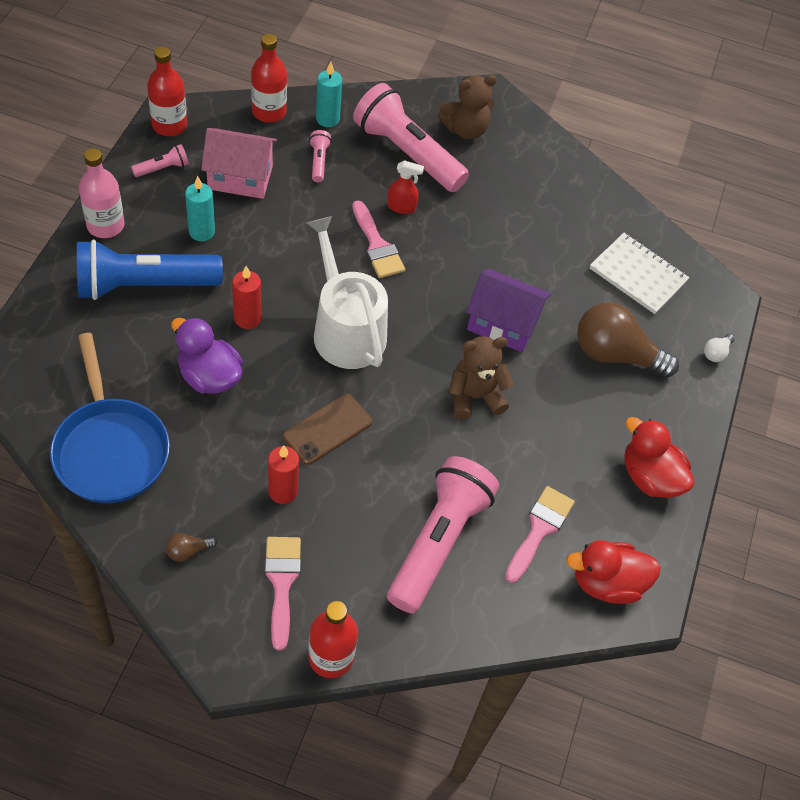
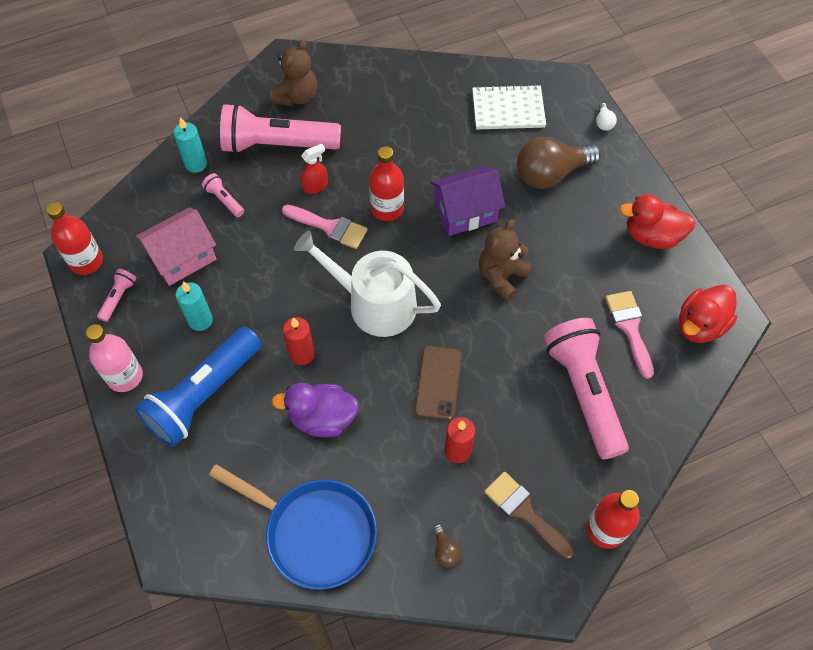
camera: 35 degrees left, 5 degrees up
brown light bulb [166,533,217,562] -> brown light bulb turned 45 degrees counterclockwise [433,524,461,567]
red bottle [251,34,287,123] -> red bottle moved to [369,146,404,221]
pink brush [264,537,301,651] -> brown brush [484,472,575,559]

